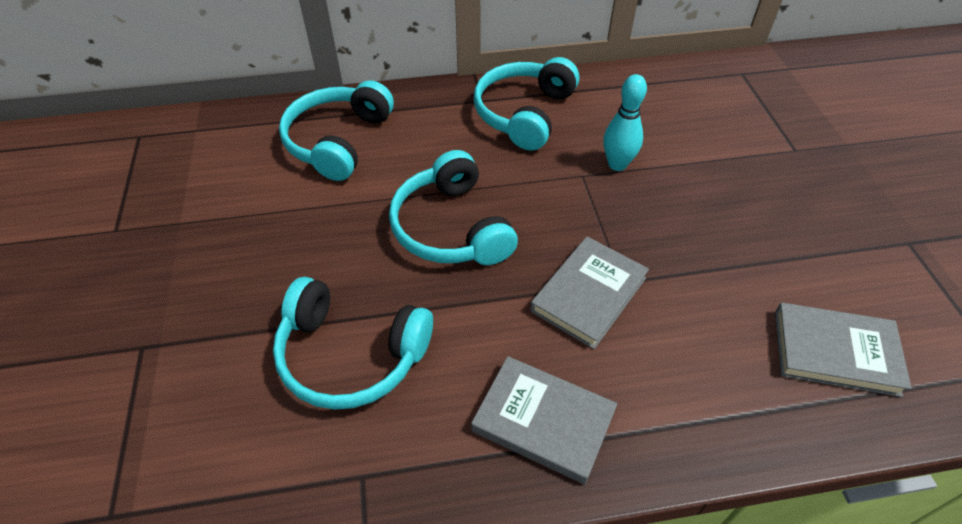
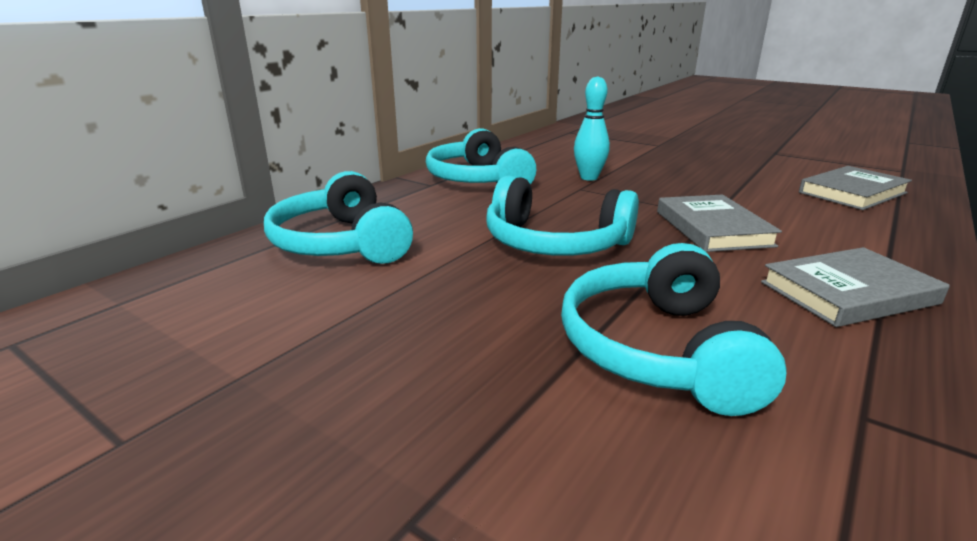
camera: 45 degrees left, 25 degrees down
turquoise headphones [273,277,433,410] -> turquoise headphones turned 120 degrees clockwise [561,243,786,416]

